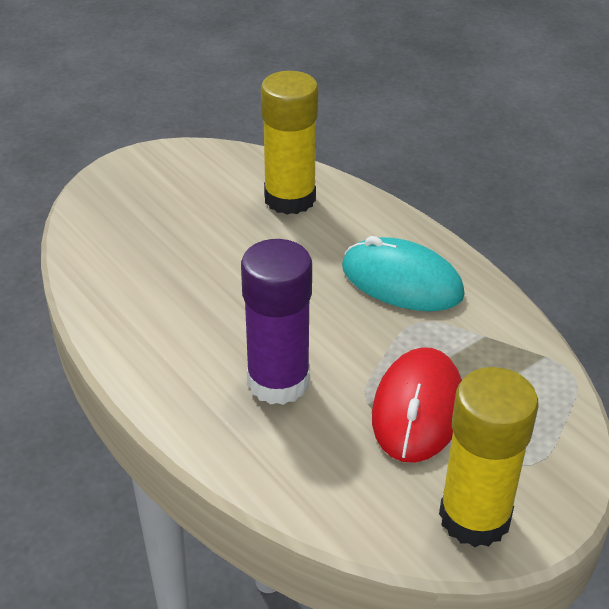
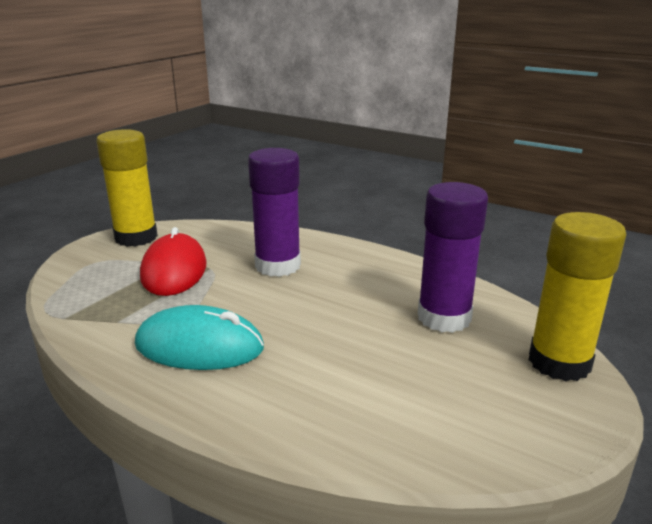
camera: 160 degrees right, 15 degrees down
yellow glue stick [261,71,318,214] -> yellow glue stick moved to [529,212,627,381]
none -> purple glue stick [418,182,488,333]

